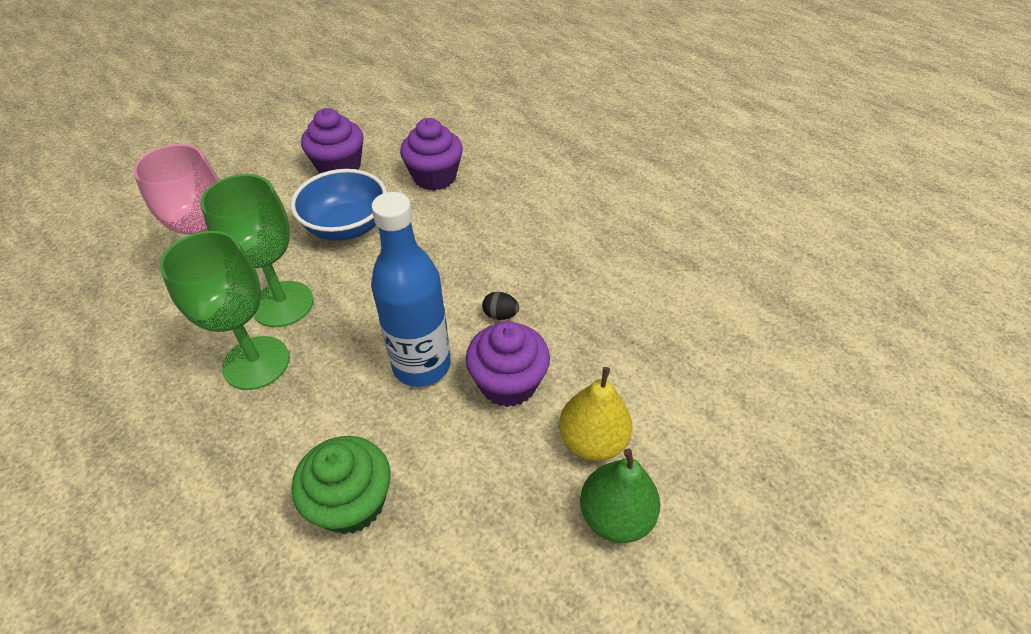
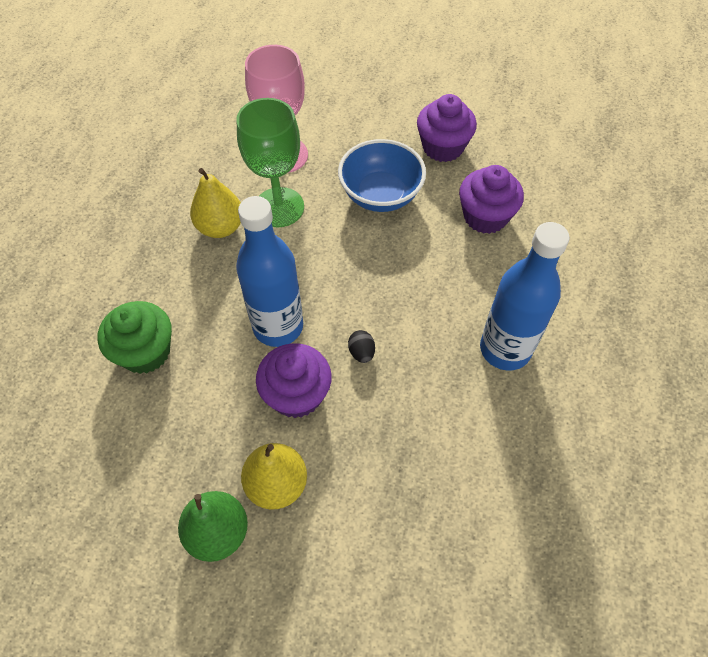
camera: 60 degrees right, 10 degrees up
green goblet [160,231,290,390] -> yellow pear [190,168,241,238]
none -> blue bottle [480,222,570,371]

